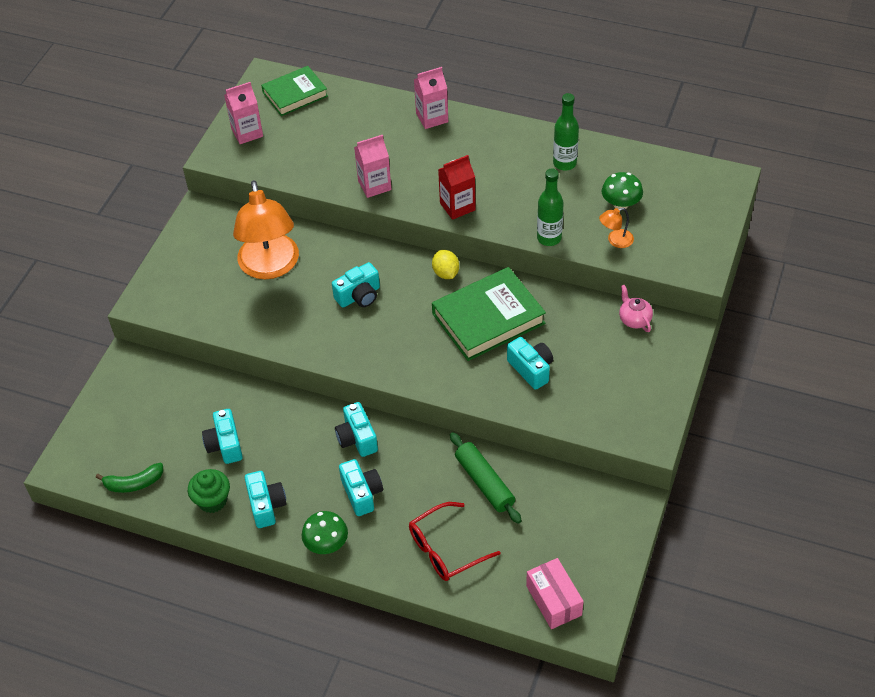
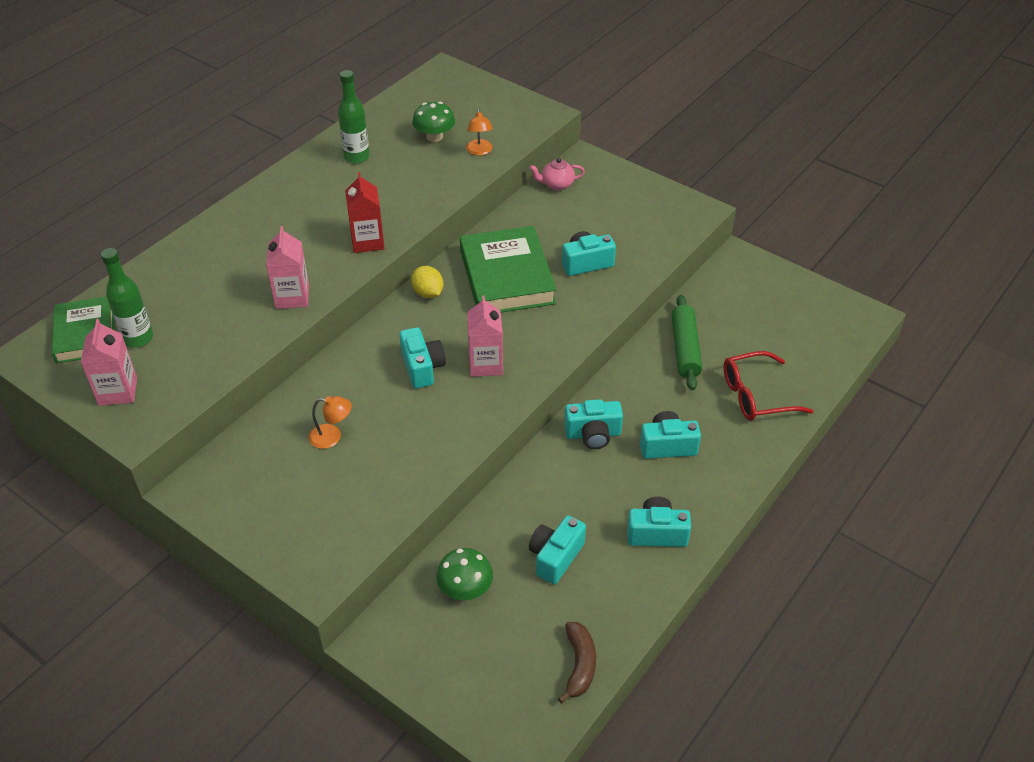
camera: 75 degrees left, 5 degrees down
green banana [96,463,163,493] -> brown banana [558,622,596,703]
green cupcake [188,469,230,513] -> none
turquoise camera [202,409,243,464] -> turquoise camera turned 120 degrees clockwise [529,516,586,584]
orange lamp [233,180,299,279] -> orange lamp [309,396,352,449], size x0.40
green mushroom [302,511,348,554] -> green mushroom moved to [436,548,493,600]
red glasses [409,502,501,581] -> red glasses turned 90 degrees clockwise [724,351,814,421]
pink carton [414,67,448,129] -> pink carton moved to [467,296,503,377]
yellow lemon [432,250,459,279] -> yellow lemon turned 60 degrees clockwise [411,266,443,298]
green rolling pin [450,432,521,524] -> green rolling pin turned 75 degrees counterclockwise [671,295,702,390]
pink box [526,558,584,629] -> none
green bottle [537,169,564,246] -> green bottle moved to [101,248,153,348]

